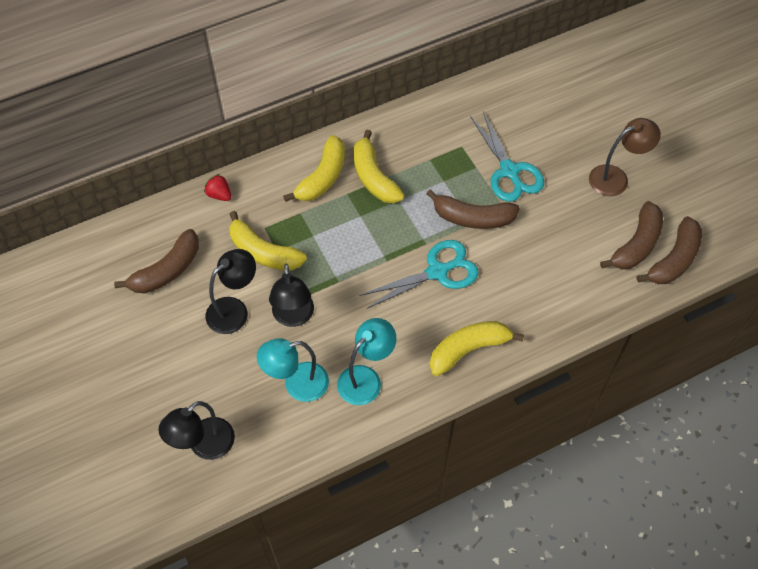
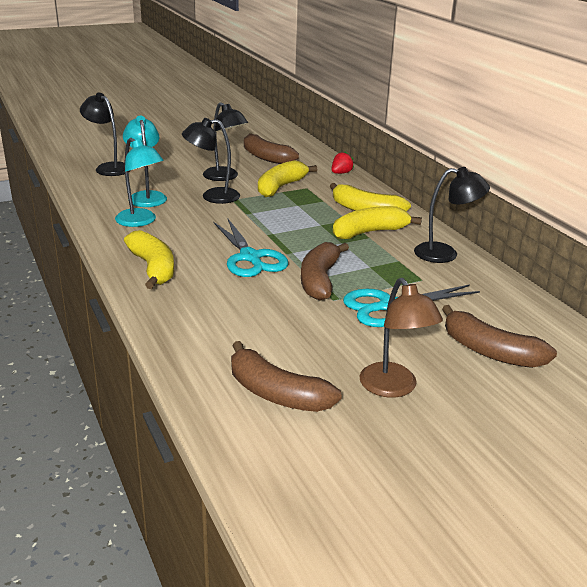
camera: 90 degrees right, 30 degrees down
brown banana [637,216,702,284] -> brown banana moved to [442,305,557,368]
none -> black lamp [414,167,490,263]

